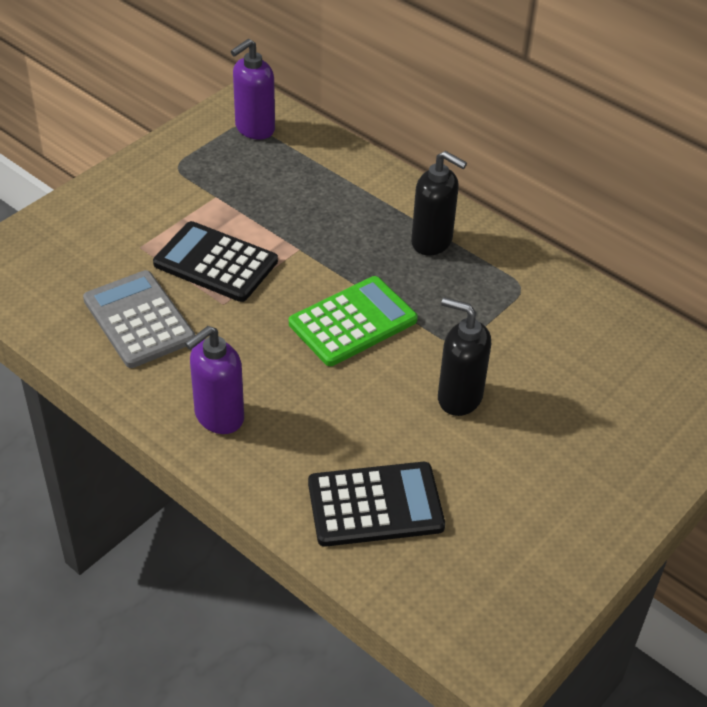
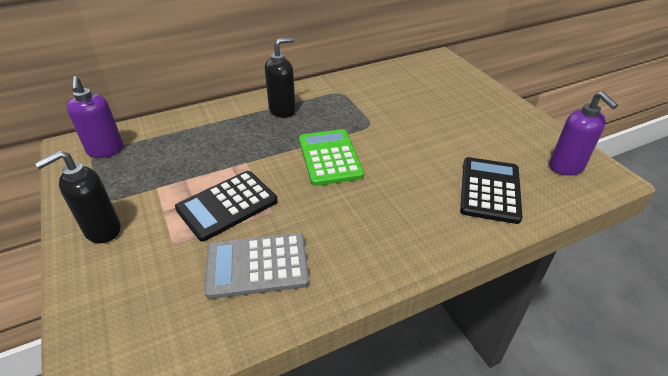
camera: 65 degrees left, 5 degrees down
purple soap dispenser [185,326,244,434] -> purple soap dispenser moved to [549,92,618,176]
black soap dispenser [438,297,491,416] -> black soap dispenser moved to [35,151,121,243]

